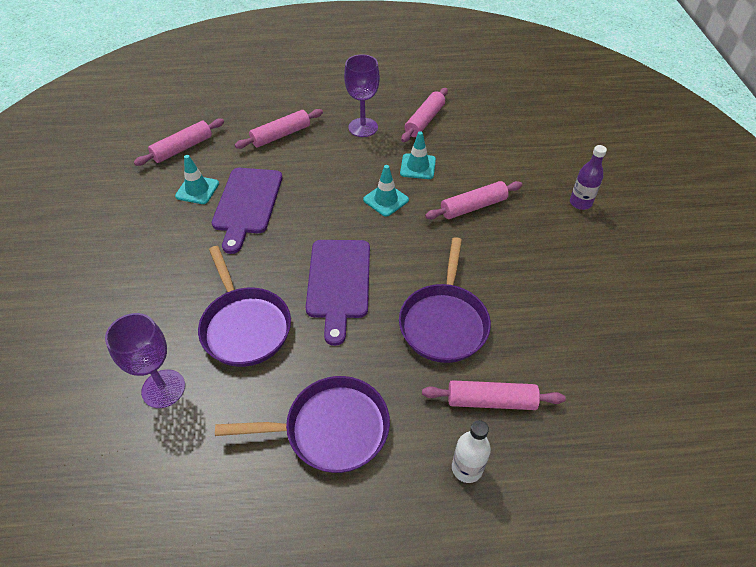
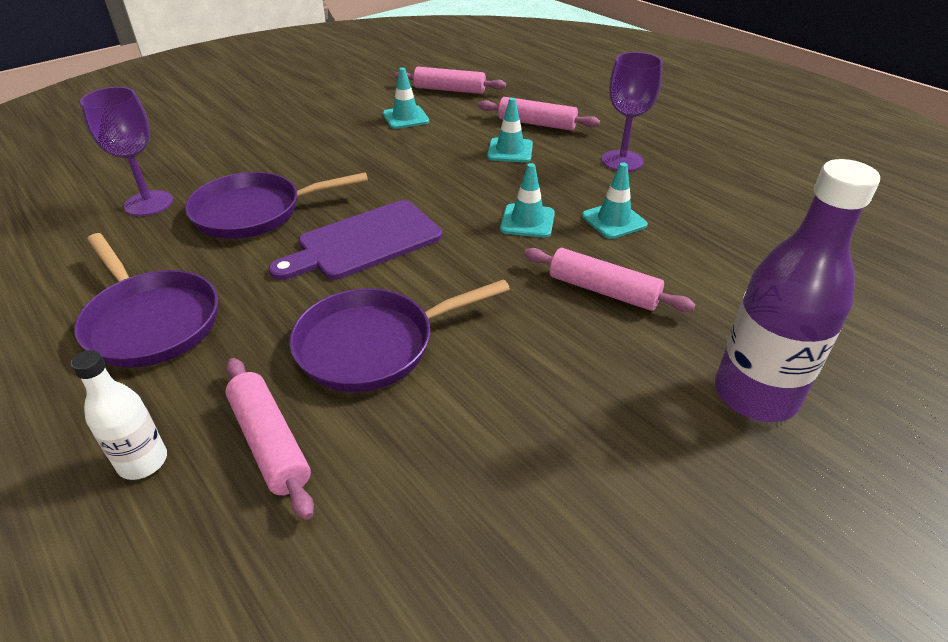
camera: 55 degrees right, 10 degrees down
purple pan [198,246,291,367] -> purple pan turned 45 degrees clockwise [185,172,368,239]
purple cutting board [212,168,282,254] -> none
pink rolling pin [401,88,448,142] -> none
purple bottle [570,145,607,210] -> purple bottle [715,159,880,422], size x1.89
none -> turquoise traffic cone [487,98,533,162]

